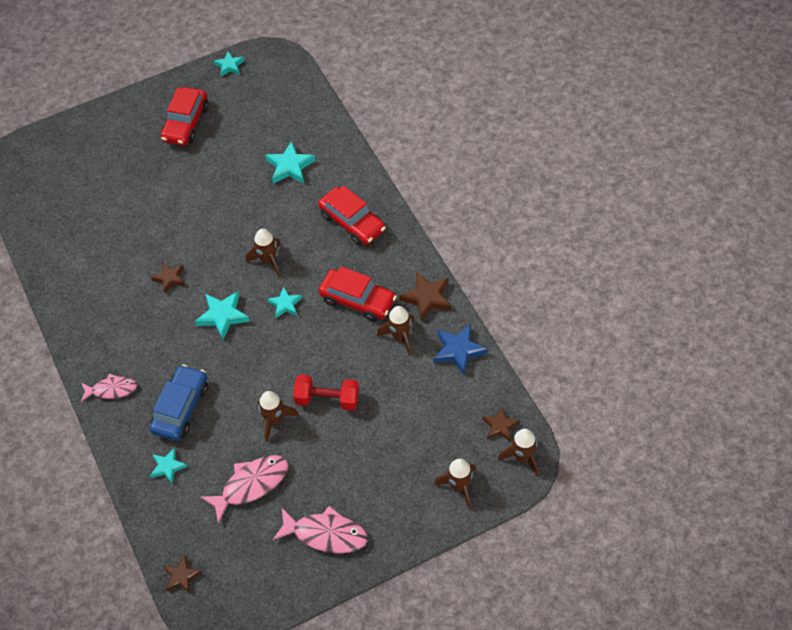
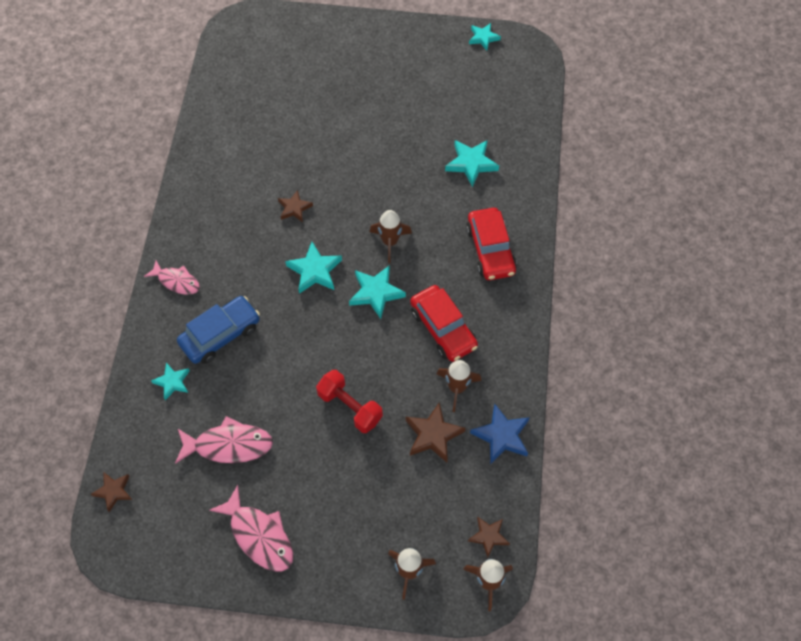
camera: 30 degrees right, 5 degrees up
red car [161,87,209,146] -> none
brown rocket [258,391,299,442] -> none
turquoise star [267,286,302,318] -> turquoise star [349,265,406,319], size x1.54
brown star [399,272,452,321] -> brown star moved to [405,402,466,462]

